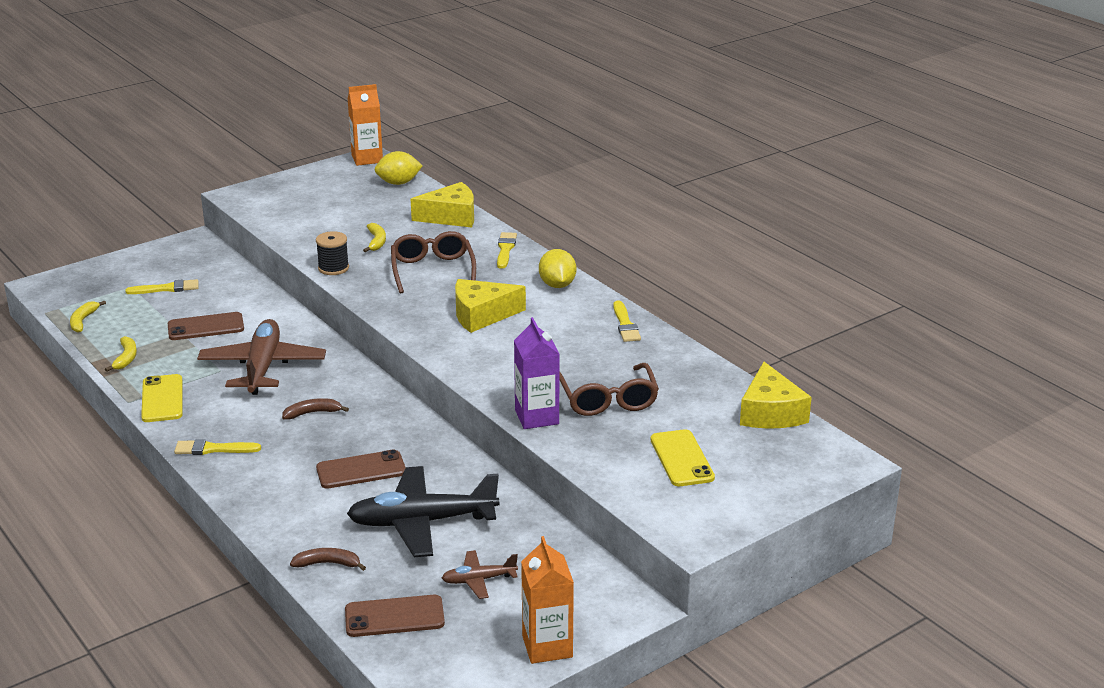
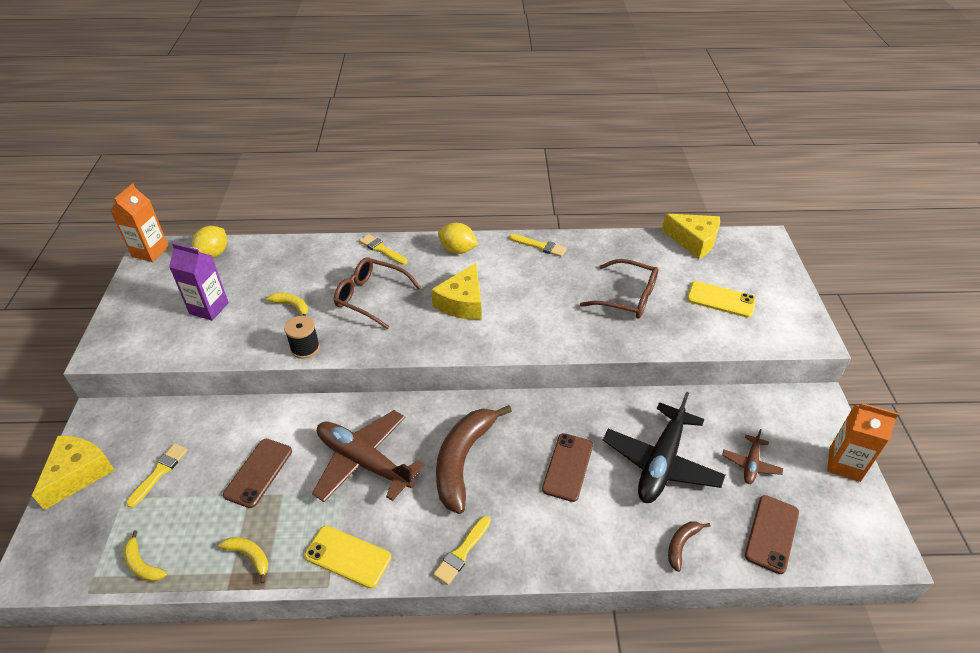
camera: 55 degrees left, 15 degrees up
brown banana [282,398,349,420] -> brown banana [436,405,512,514], size x2.23
yellow cheese [411,182,474,228] -> yellow cheese moved to [32,436,115,510]
purple carton [514,317,559,429] -> purple carton moved to [169,243,229,321]

